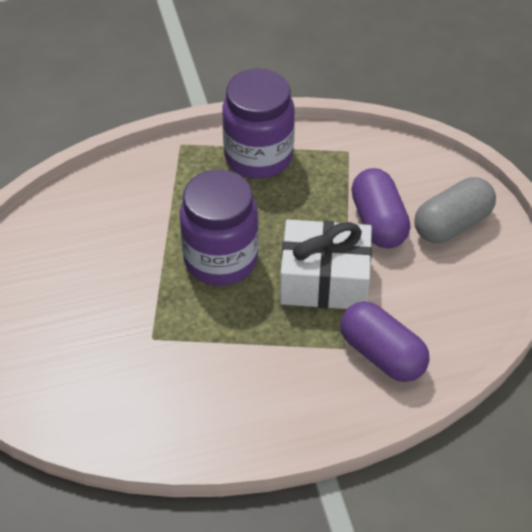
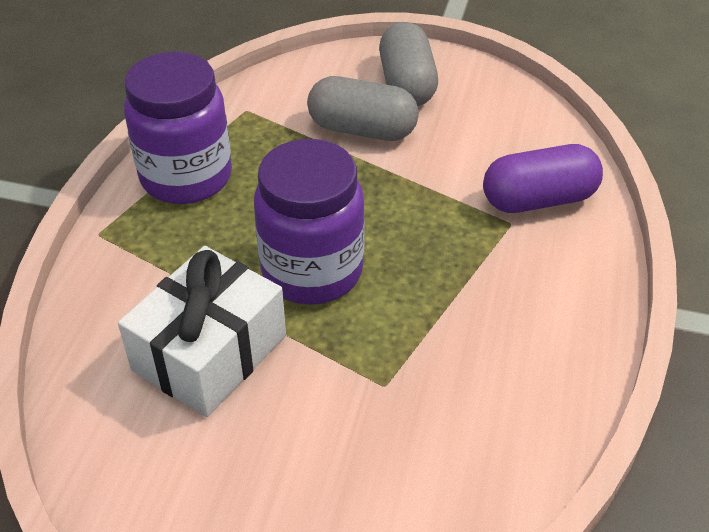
camera: 60 degrees left, 5 degrees down
white gift [280,219,372,309] -> white gift moved to [118,246,286,417]
purple capsule [351,168,410,248] -> grey capsule [307,76,419,141]

